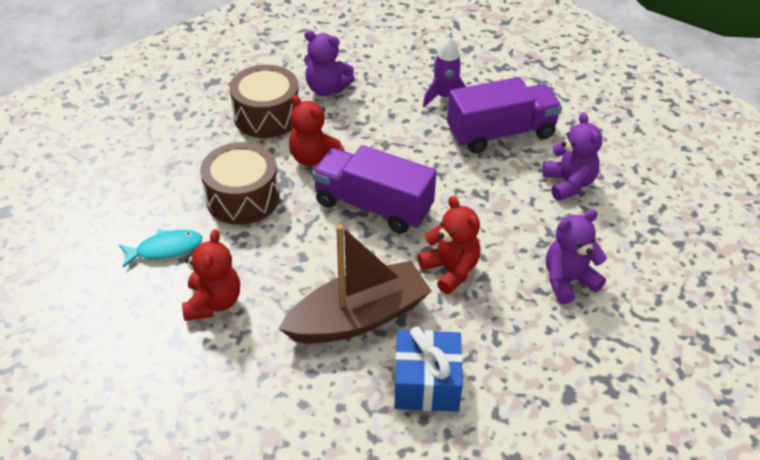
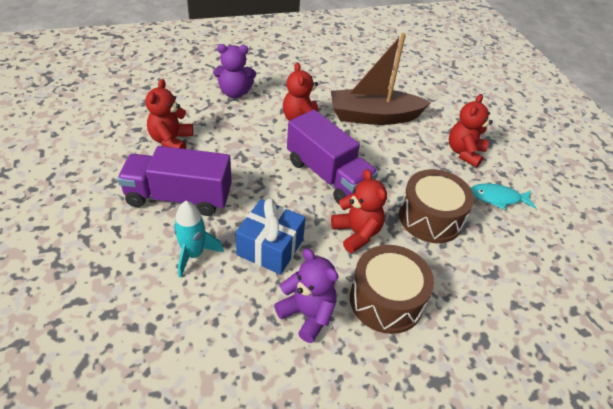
camera: 160 degrees left, 0 degrees up
blue gift [394,327,463,412] -> blue gift moved to [235,198,306,275]
purple rocket [423,37,466,107] -> turquoise rocket [174,201,224,278]
purple teddy bear [542,112,602,201] -> red teddy bear [146,79,193,149]

